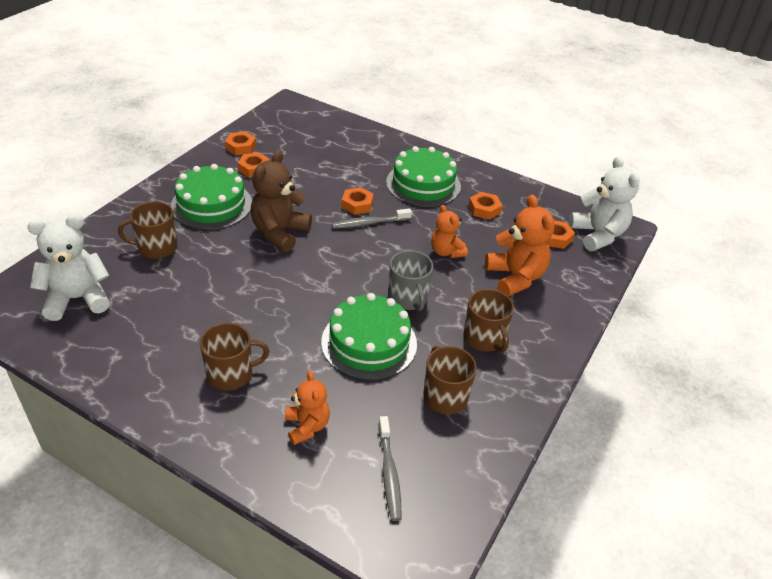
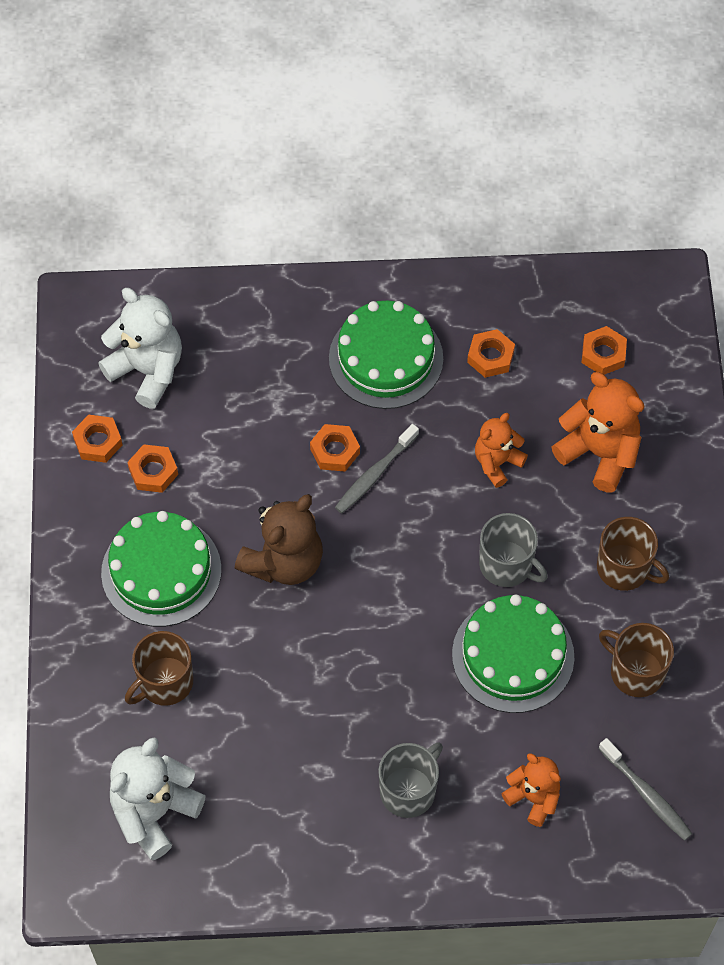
camera: 30 degrees left, 20 degrees up
brown mug [200,323,269,391] -> grey mug [378,742,443,818]
brown teddy bear [250,150,312,252] -> brown teddy bear turned 135 degrees counterclockwise [235,494,323,585]
orange teddy bear [431,205,468,258] -> orange teddy bear turned 105 degrees clockwise [475,413,528,488]
white teddy bear [569,156,640,251] -> white teddy bear moved to [98,288,182,409]

